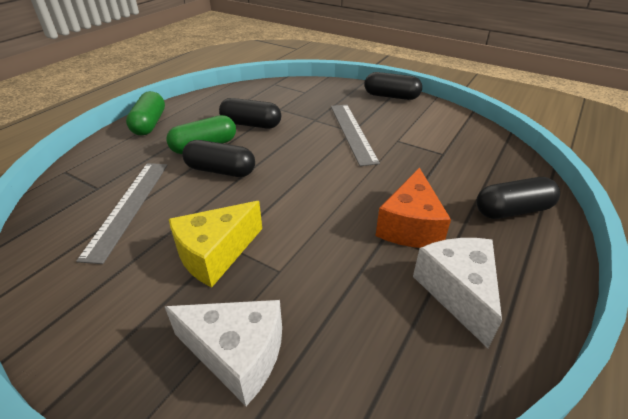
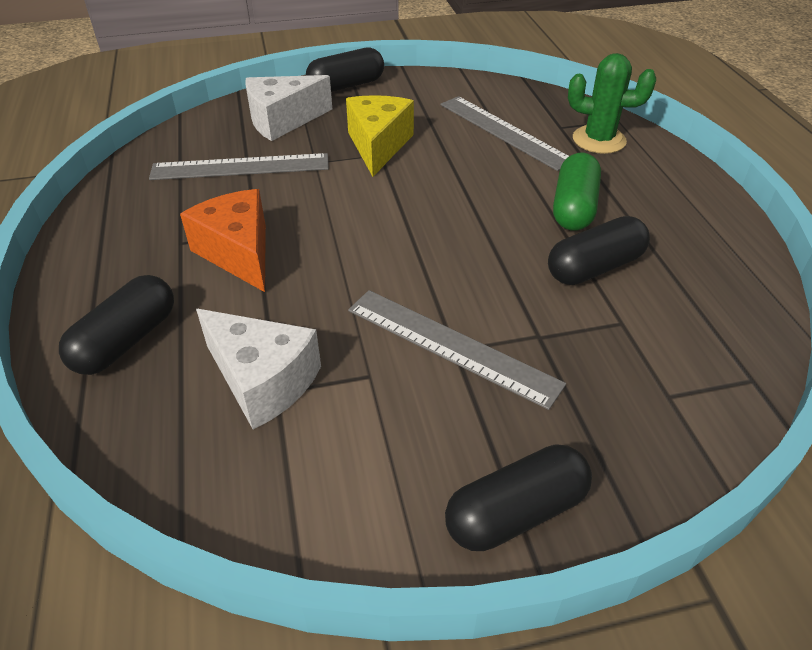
camera: 135 degrees right, 5 degrees up
green capsule [126,91,165,136] -> none
black capsule [182,140,255,177] -> black capsule moved to [306,47,384,92]
white cheese [413,238,502,348] -> white cheese moved to [196,309,321,429]
none -> grey ruler [149,153,329,180]
none -> green cactus [568,53,656,154]

